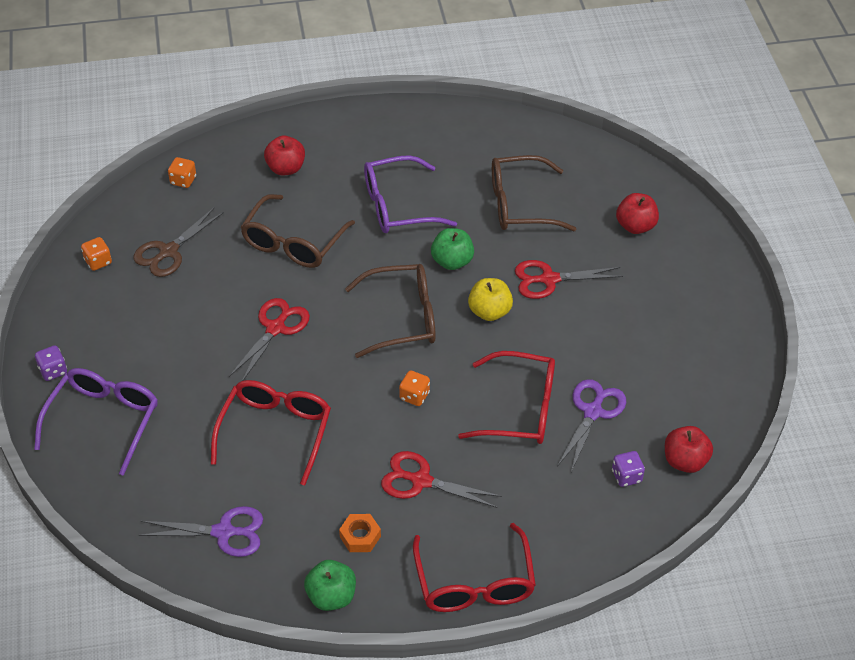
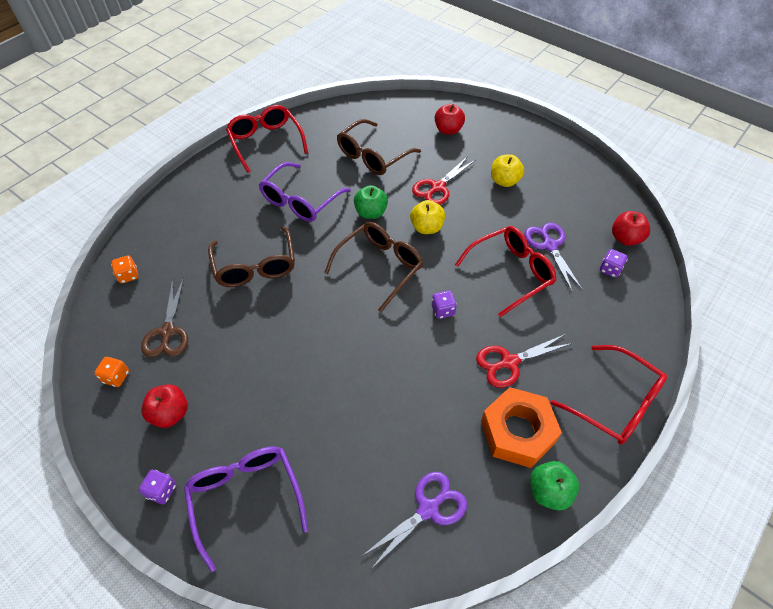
camera: 40 degrees left, 5 degrees up
red glasses [211,380,331,485] -> red glasses moved to [226,105,308,173]
red scissors [229,298,310,381] -> none
red apple [264,136,305,175] -> red apple moved to [141,384,188,428]
orange nut [339,514,381,552] -> orange nut [481,387,562,468], size x2.09
orange dice [399,370,430,406] -> purple dice [432,291,457,319]
none -> yellow apple [491,154,524,187]

